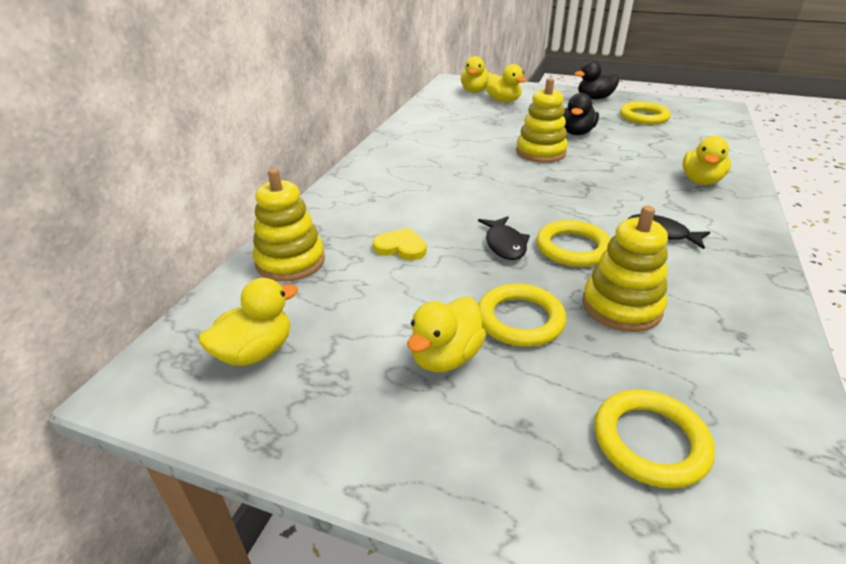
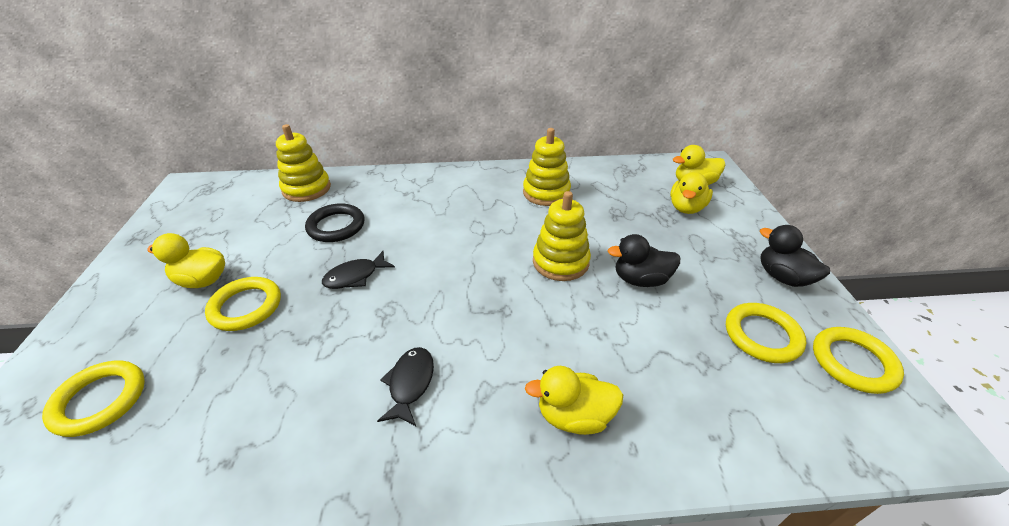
camera: 65 degrees right, 5 degrees up
yellow duck [199,278,298,366] -> none
yellow heart [373,228,427,260] -> black ring [305,203,364,242]
yellow ring [536,220,611,267] -> yellow ring moved to [813,327,904,394]
yellow stacking toy [582,206,668,332] -> yellow stacking toy moved to [523,128,571,206]

